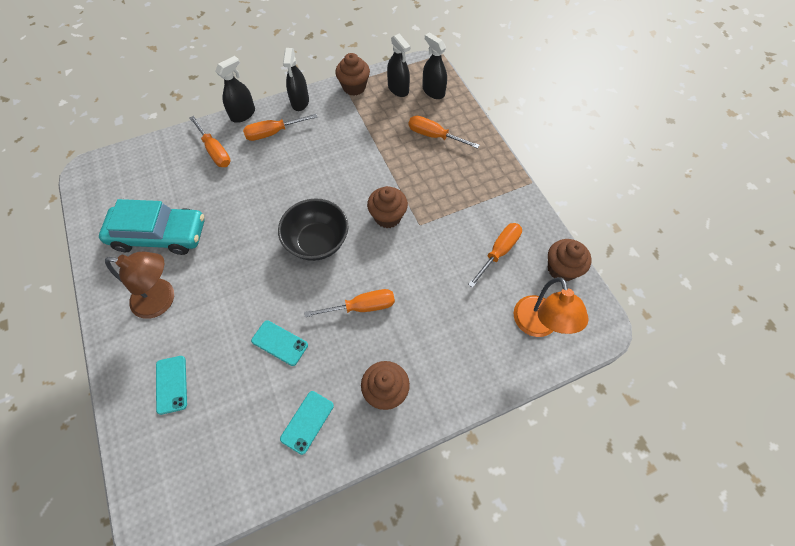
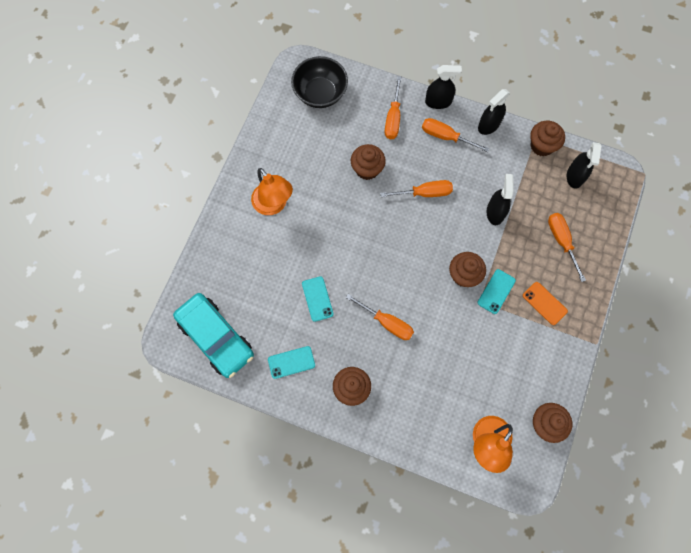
camera: 45 degrees right, 10 degrees up
turquoise car [99,199,205,255] -> turquoise car moved to [173,293,254,378]
brown lamp [105,252,174,319] -> orange lamp [251,168,293,215]
turquoise phone [156,356,187,415] -> turquoise phone moved to [478,269,516,314]
black bowl [278,198,348,261] -> black bowl moved to [291,56,348,108]
black spray bottle [423,32,447,99] -> black spray bottle moved to [486,174,514,225]
orange screwdriver [468,223,522,288] -> orange screwdriver moved to [380,180,453,197]
none -> brown cupcake [351,144,386,180]
none -> orange phone [523,282,568,325]

